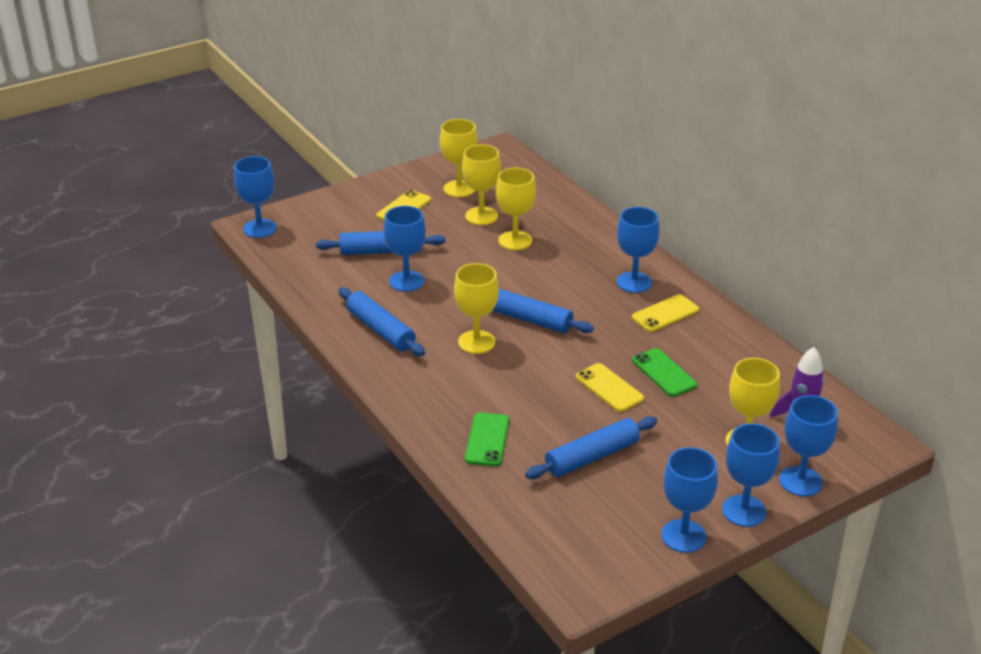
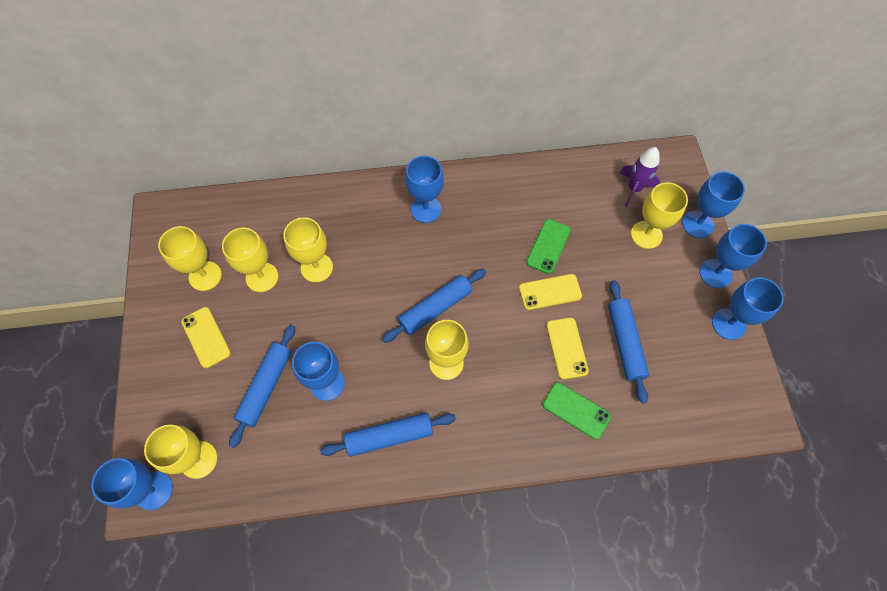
camera: 65 degrees left, 30 degrees up
yellow phone [632,294,699,332] -> yellow phone moved to [546,318,589,379]
green phone [632,348,697,397] -> green phone turned 60 degrees counterclockwise [526,219,571,274]
none -> yellow goblet [144,425,218,479]

